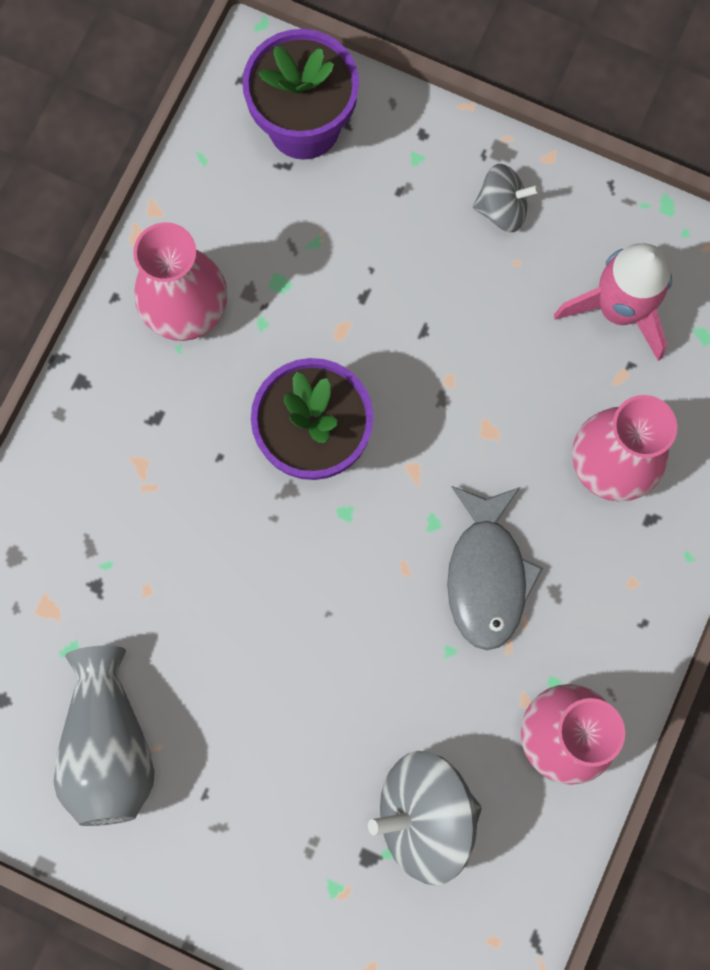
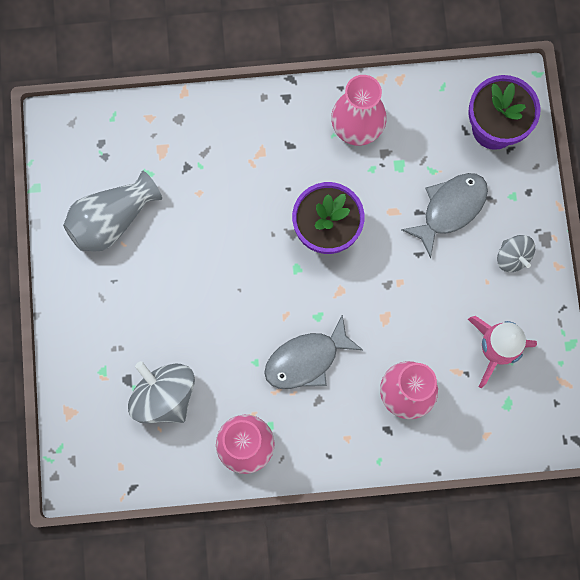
camera: 60 degrees right, 0 degrees up
none -> grey fish [401,173,488,258]

